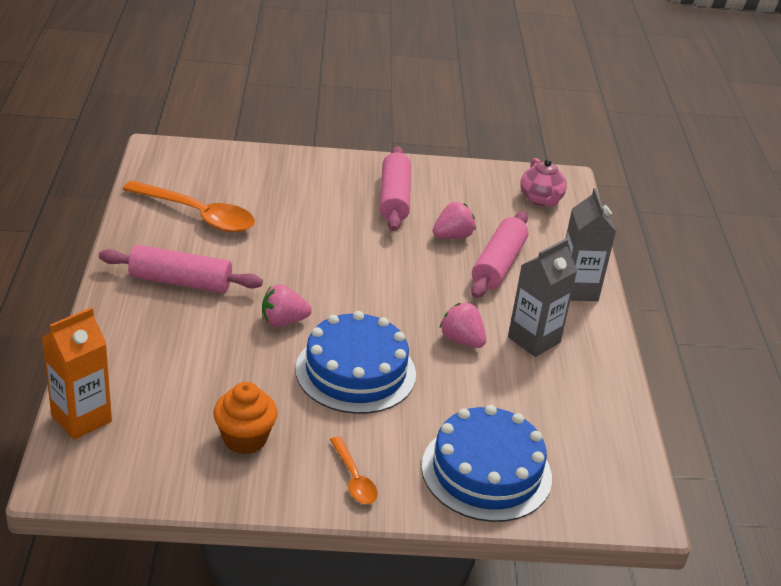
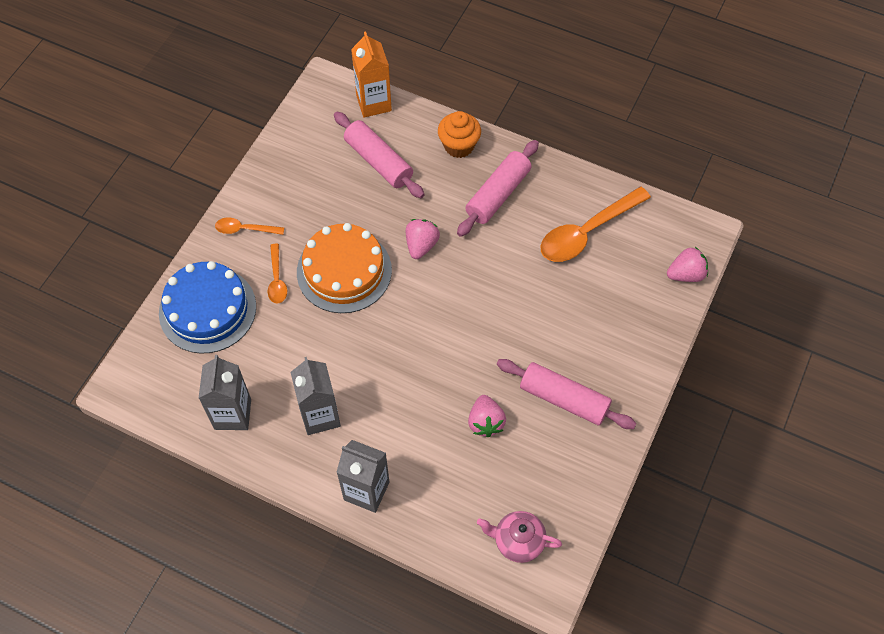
camera: 120 degrees right, 25 degrees up
orange cupcake [213,382,277,454] -> orange cupcake moved to [438,111,481,158]
blue cake [295,311,416,414] -> orange cake [297,223,392,313]
pink strawberry [440,303,486,348] -> pink strawberry moved to [667,247,708,282]
pink rolling pin [471,211,529,298] -> pink rolling pin moved to [334,112,425,198]
none -> grey carton [199,355,251,430]
none -> orange spoon [268,244,287,303]

